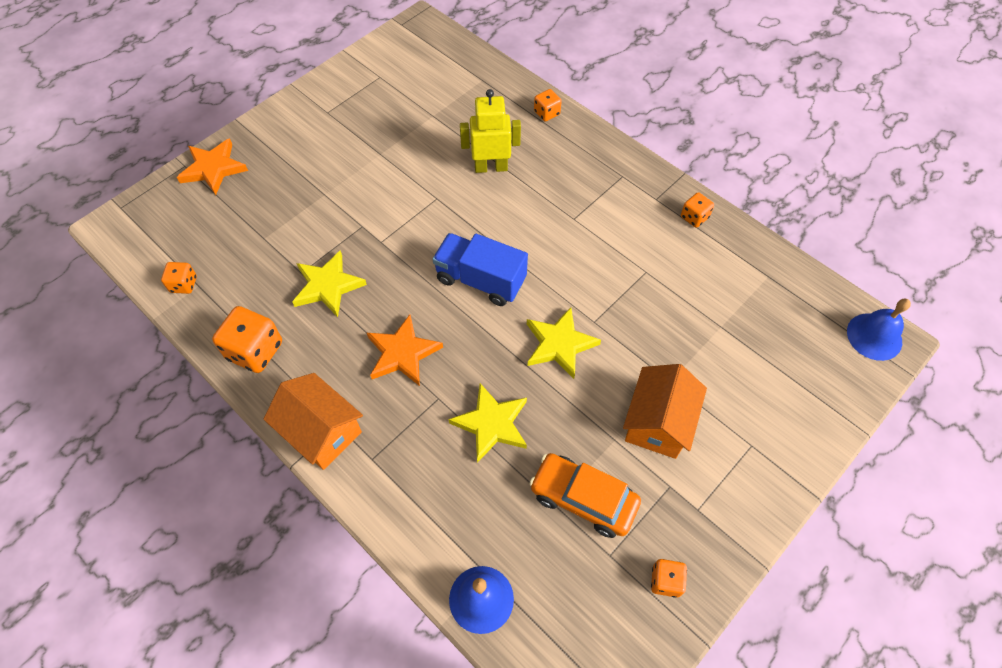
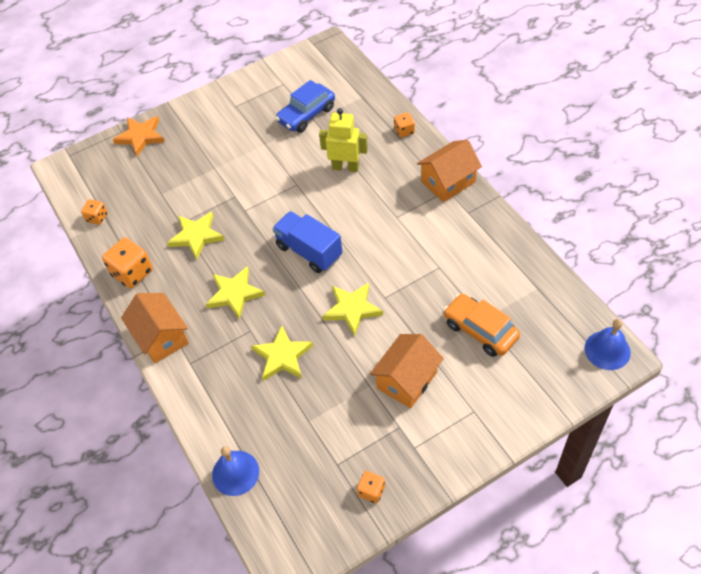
camera: 20 degrees right, 5 degrees down
orange star [367,315,443,386] -> yellow star [206,266,265,319]
orange car [529,453,641,538] -> orange car moved to [443,294,520,357]
orange dice [681,192,714,228] -> none
none -> blue car [275,80,335,133]
none -> orange house [417,140,482,202]

